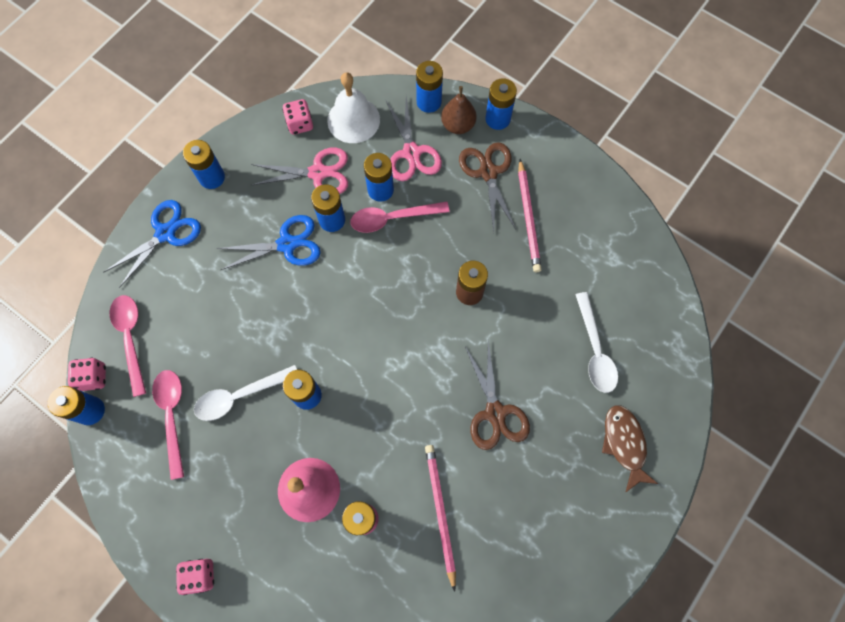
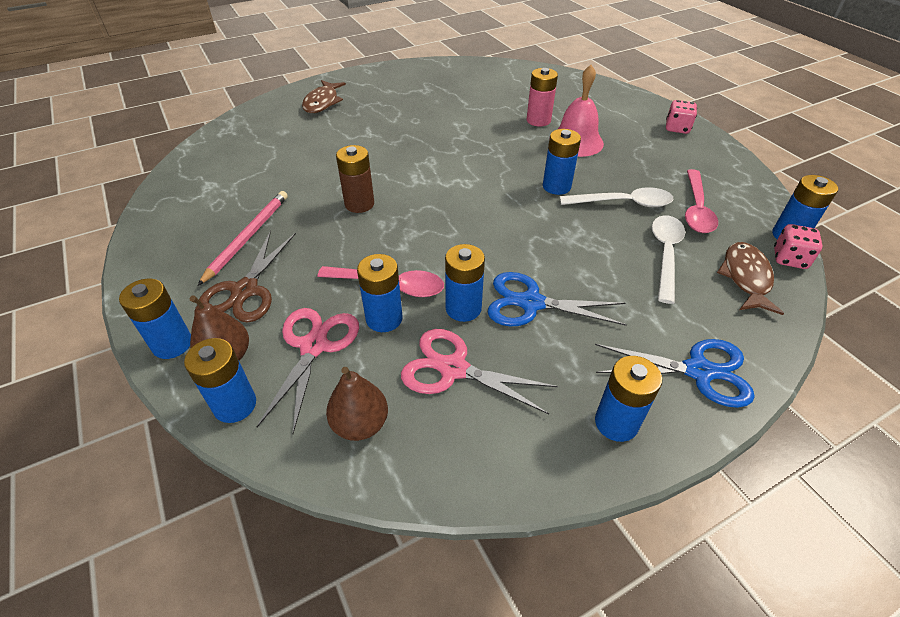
camera: 155 degrees left, 25 degrees down
blue scissors [104,200,201,288] -> blue scissors turned 150 degrees counterclockwise [595,339,755,408]
pink spoon [109,295,146,397] -> brown fish [717,242,784,315]
pink dice [282,99,313,135] -> none
white bell [327,72,380,143] -> brown pear [326,367,388,441]
pink pencil [425,445,456,592] -> none
brown scissors [465,341,530,450] -> none
white spoon [575,292,618,393] -> white spoon moved to [652,215,685,304]

